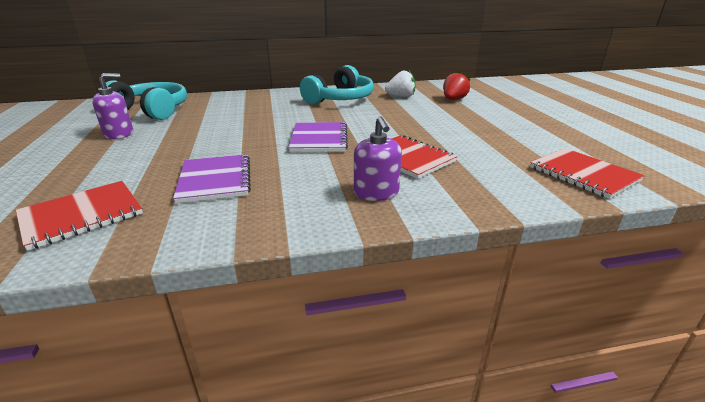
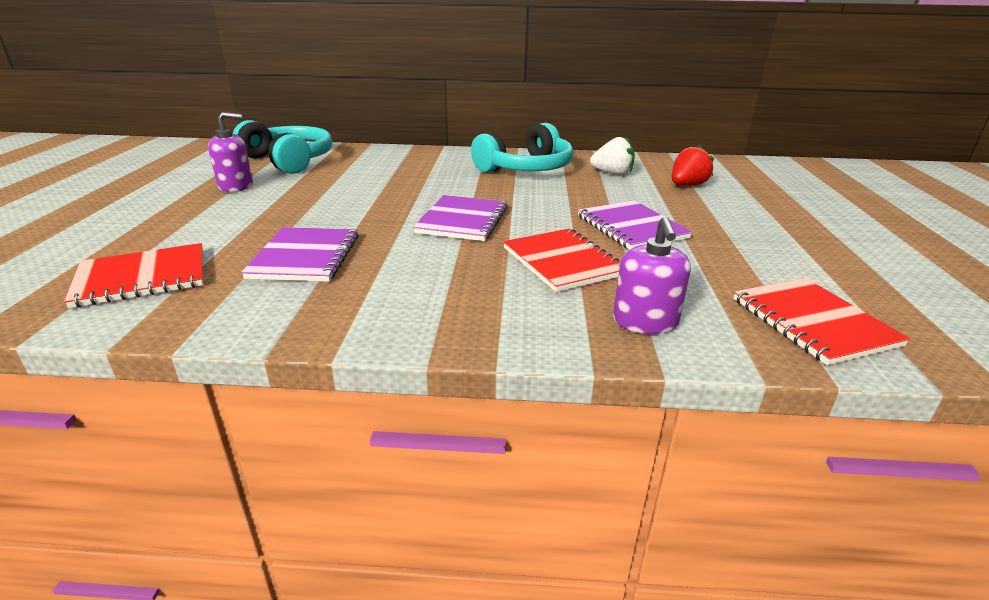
camera: 15 degrees right, 0 degrees up
purple soap dispenser [354,116,402,201] -> purple soap dispenser moved to [613,217,691,334]
none -> purple notebook [578,200,693,250]

